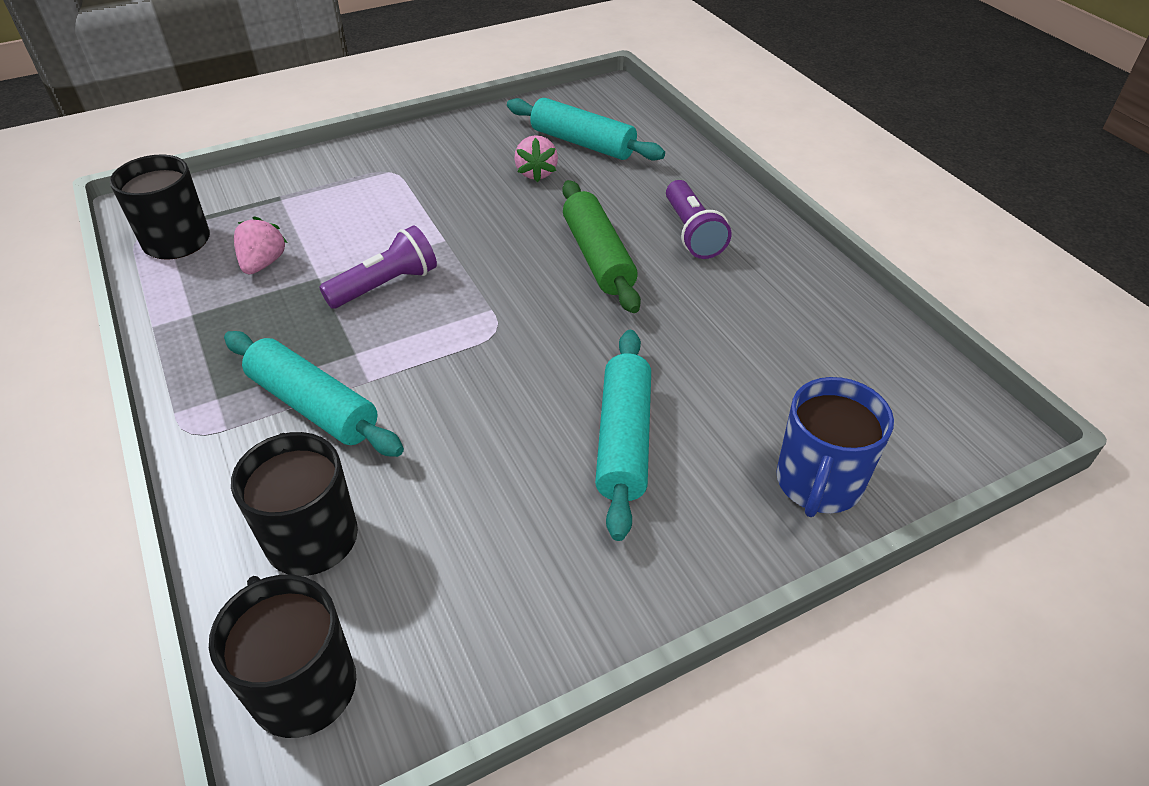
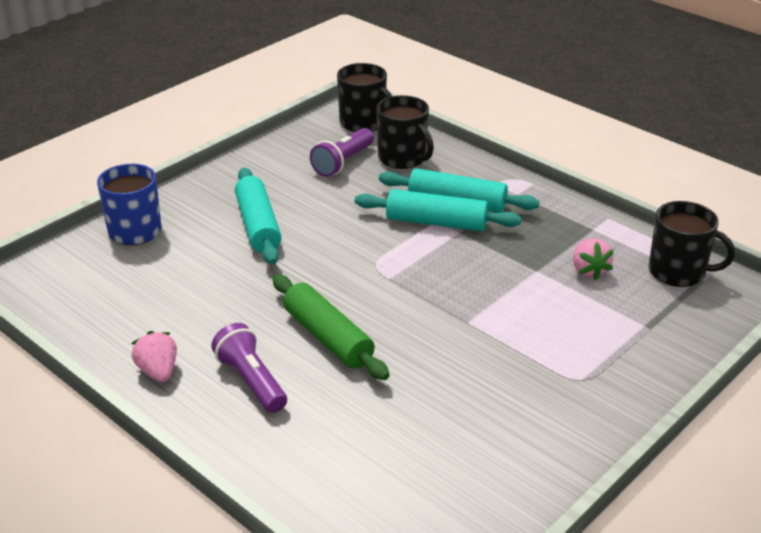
camera: 160 degrees right, 10 degrees down
purple flashlight [319,225,437,308] -> purple flashlight moved to [310,128,374,177]
turquoise rolling pin [507,98,665,161] -> turquoise rolling pin moved to [355,189,521,231]
pink strawberry [514,135,558,182] -> pink strawberry moved to [132,331,177,382]

